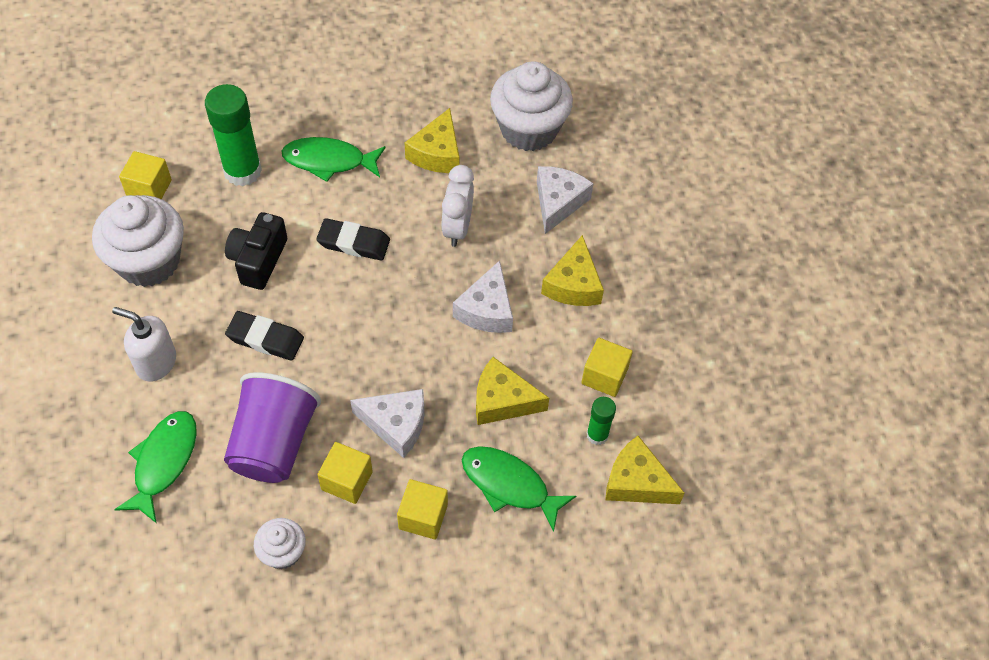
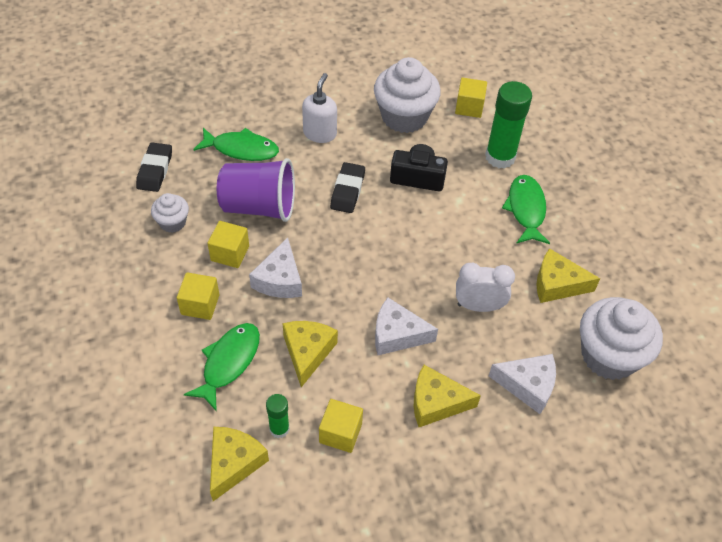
camera: 85 degrees right, 5 degrees down
black eraser [316,218,390,260] -> black eraser moved to [136,143,172,192]

